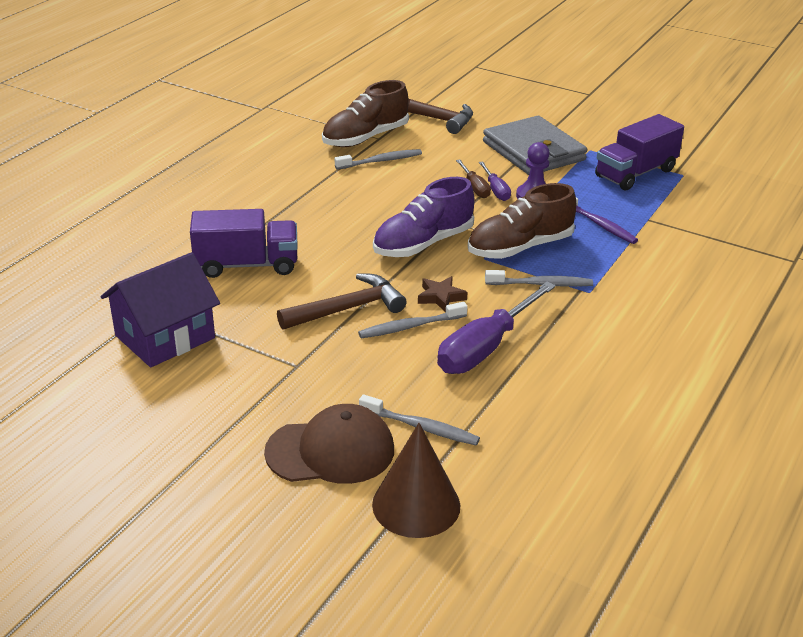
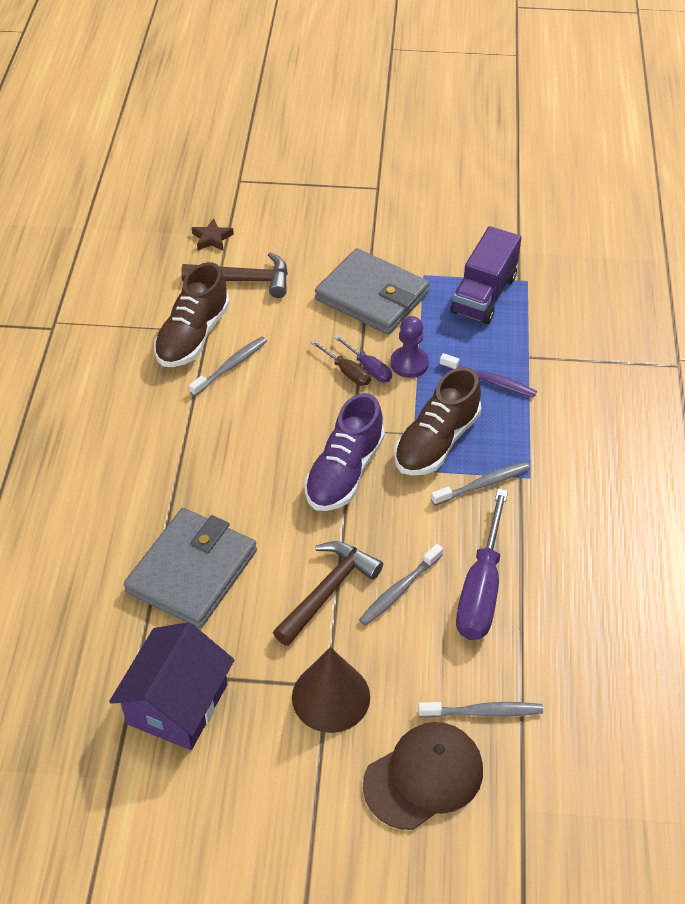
camera: 25 degrees left, 15 degrees up
purple truck [190,209,298,278] -> grey wallet [124,508,257,628]
brown cone [372,423,460,538] -> brown cone moved to [292,647,370,733]
brown star [418,276,468,312] -> brown star moved to [192,218,234,251]

